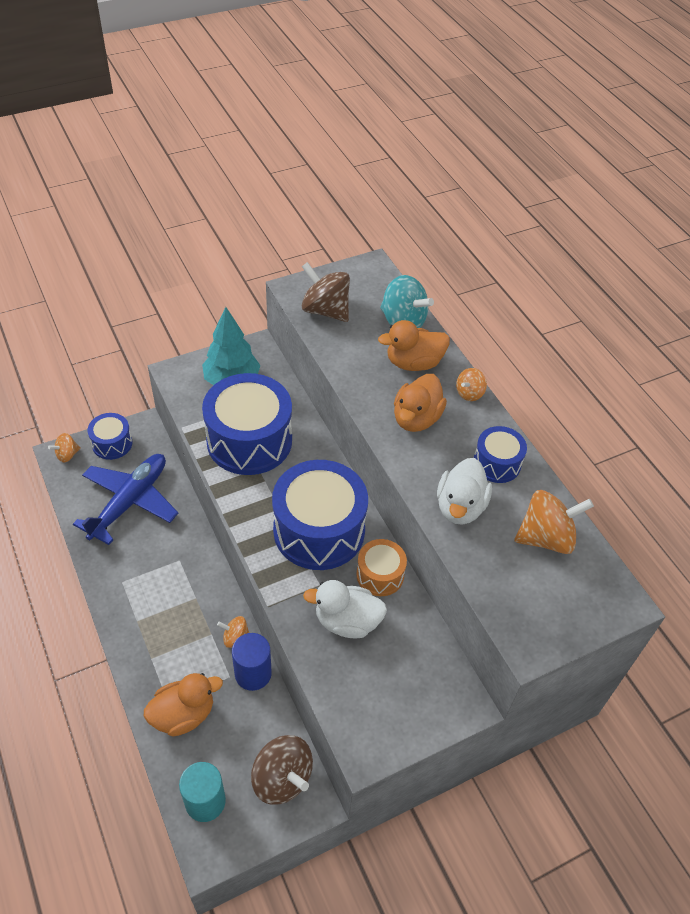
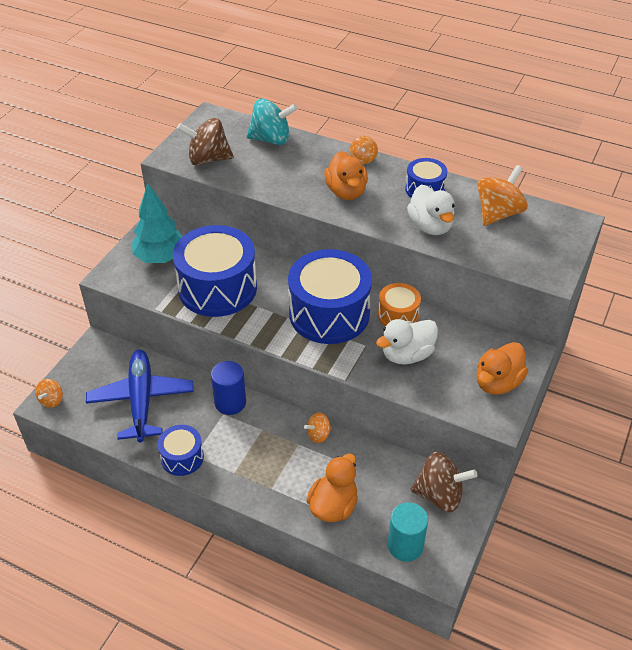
camera: 35 degrees left, 5 degrees down
blue drum [88,413,132,460] -> blue drum moved to [157,425,204,476]
blue cylinder [232,633,272,691] -> blue cylinder moved to [211,361,246,415]
orange duck [378,320,450,371] -> orange duck moved to [476,342,528,395]

